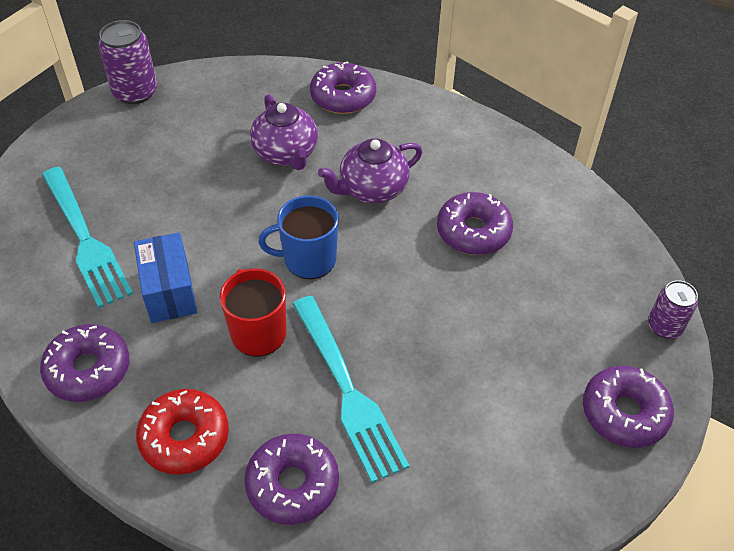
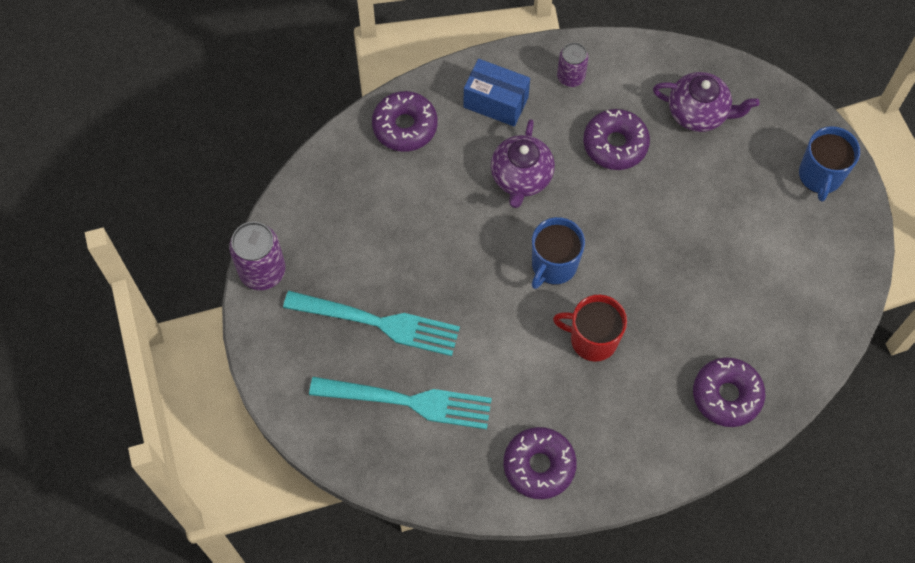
camera: 50 degrees left, 15 degrees up
blue box [134,232,197,323] -> blue box moved to [464,59,530,127]
red donut [136,389,229,475] -> none
purple teapot [250,94,318,170] -> purple teapot moved to [653,72,759,132]
turquoise fork [293,296,410,483] -> turquoise fork moved to [283,291,460,356]
purple donut [583,366,674,448] -> blue mug [799,126,860,202]
purple can [648,280,698,339] -> purple can moved to [557,43,589,87]

